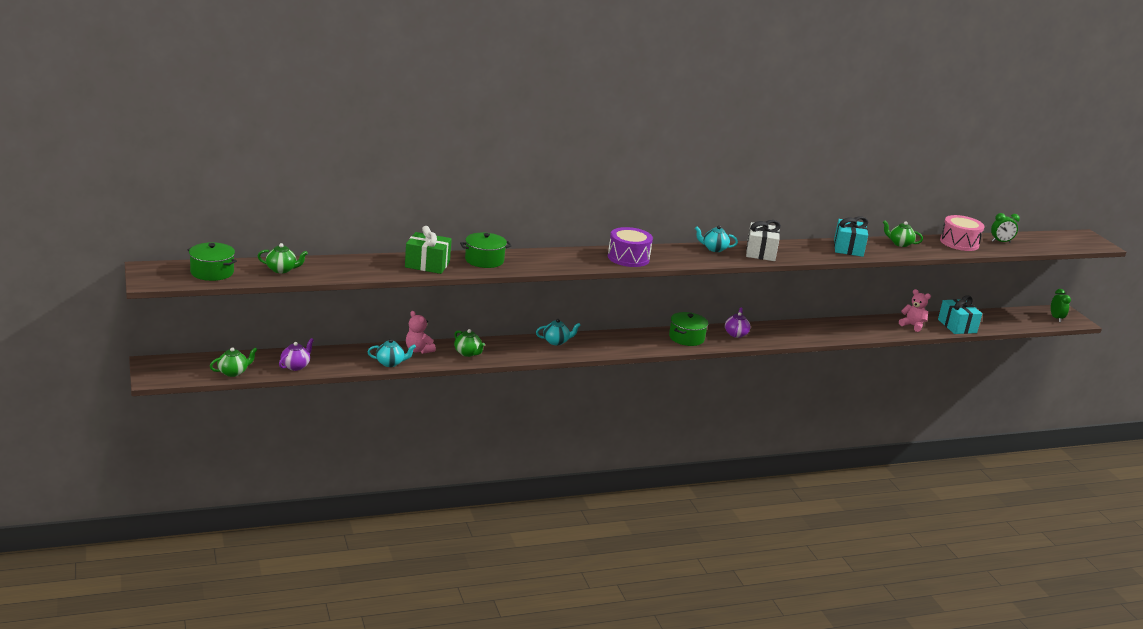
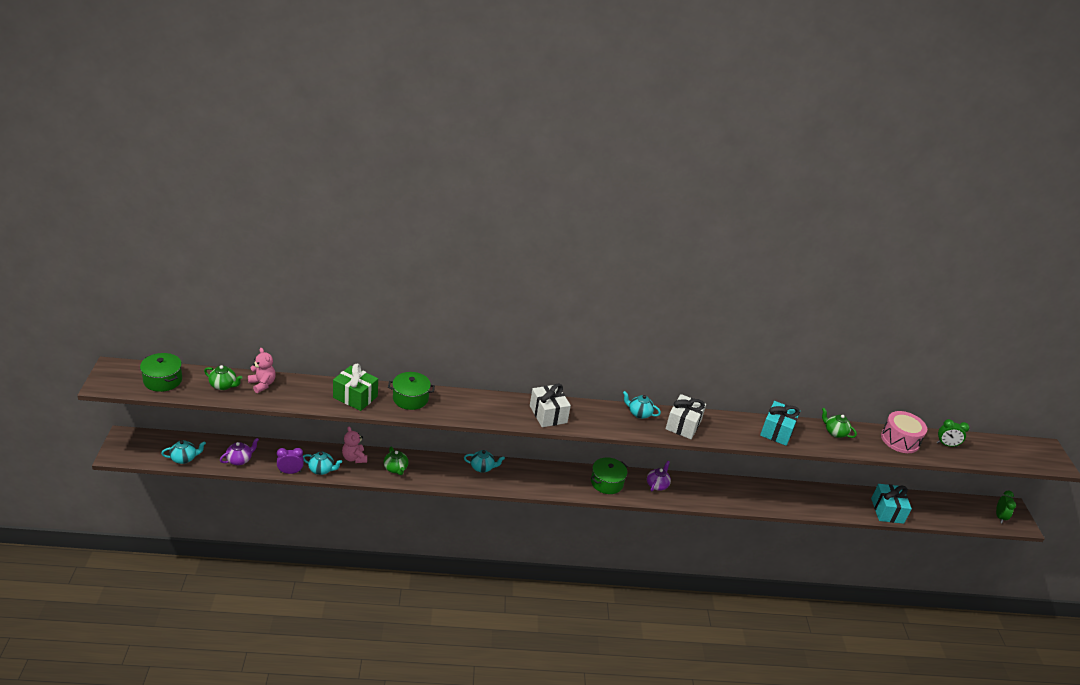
camera: 15 degrees right, 10 degrees up
green teapot [210,347,257,377] -> turquoise teapot [161,440,206,464]
purple drum [608,227,653,267] -> white gift [530,384,571,427]
pink teddy bear [899,289,931,332] -> pink teddy bear moved to [248,348,276,393]
none -> purple clock [277,448,304,474]

